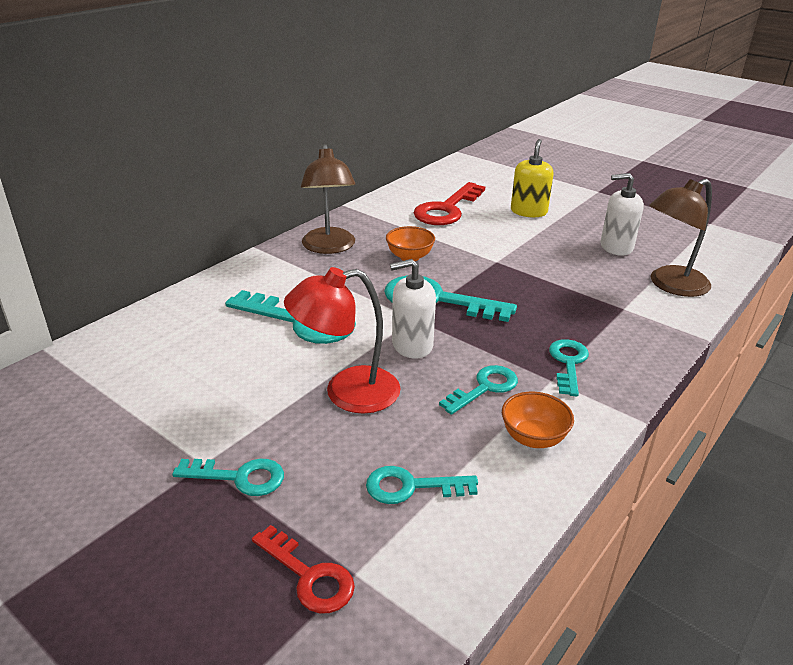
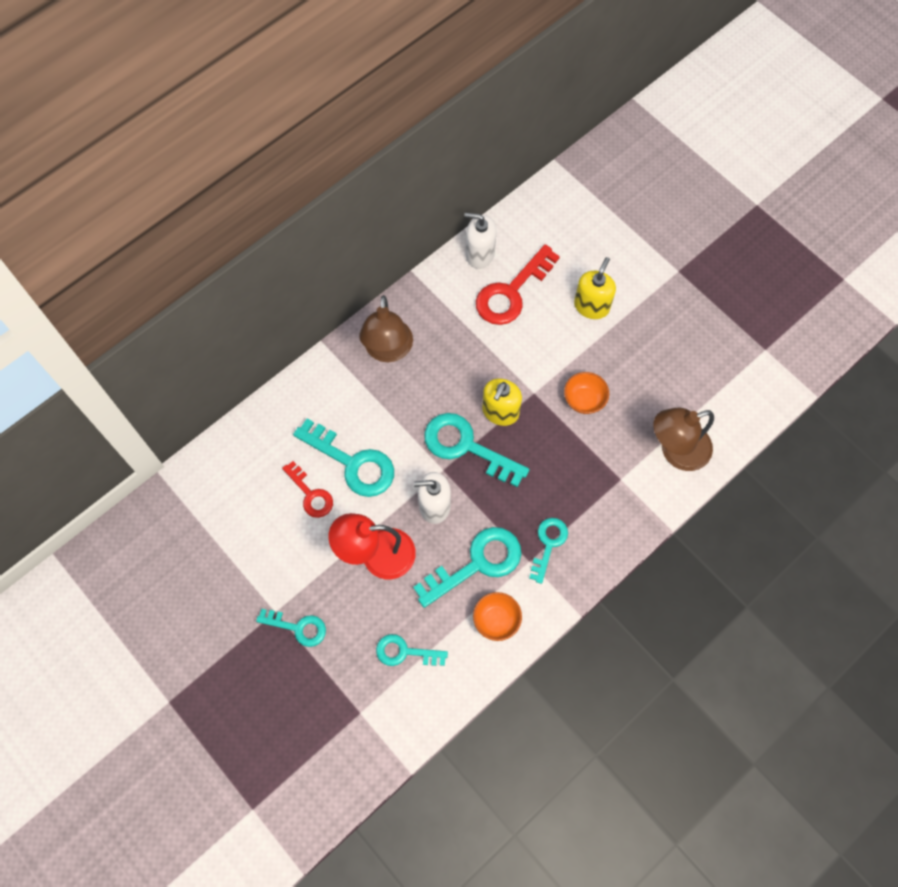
camera: 10 degrees right, 35 degrees up
red key [252,525,355,614] -> red key moved to [282,461,333,518]
orange bowl [386,226,435,261] -> orange bowl moved to [564,372,609,414]
turquoise key [439,365,518,415] -> turquoise key [413,527,521,608], size x1.68
white soap dispenser [601,173,644,256] -> white soap dispenser moved to [464,213,497,269]
none -> yellow soap dispenser [482,379,522,426]

